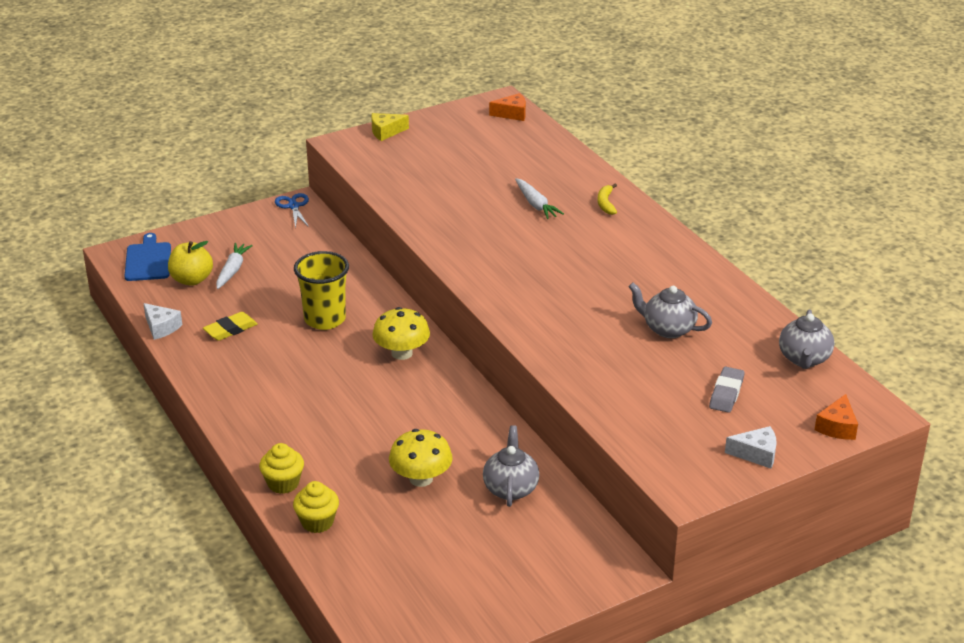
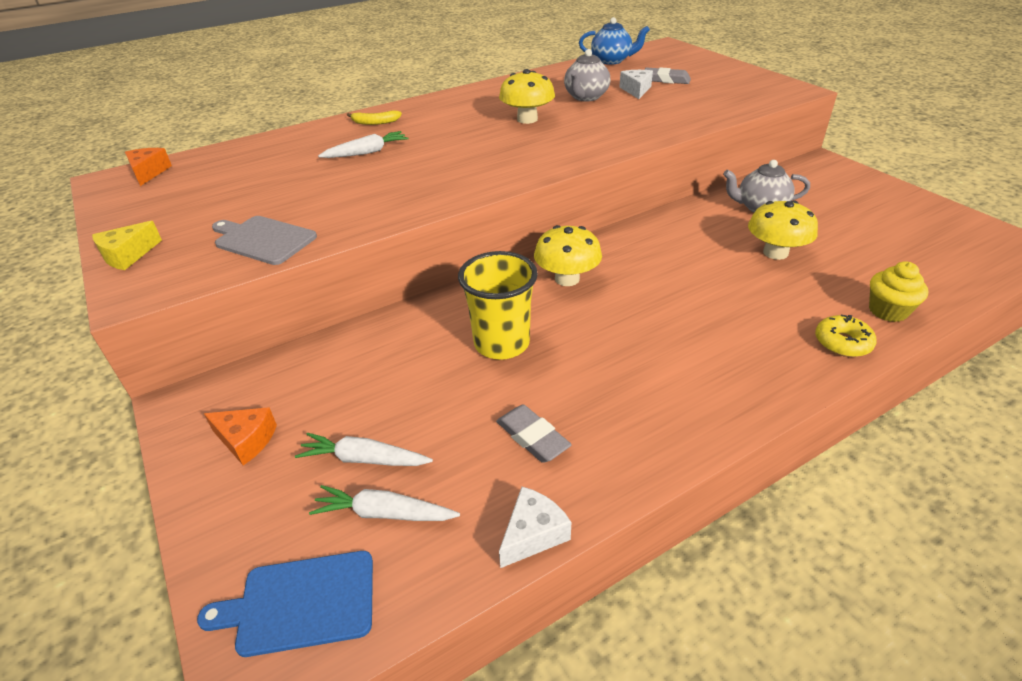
camera: 90 degrees left, 5 degrees up
yellow apple [168,241,213,286] -> white carrot [309,485,460,521]
yellow eraser [203,312,257,341] -> grey eraser [496,405,572,463]
yellow cupcake [259,443,304,494] -> yellow donut [815,315,877,357]
blue scissors [275,193,309,229] -> none
yellow cheese [371,113,409,141] -> yellow cheese turned 60 degrees clockwise [92,221,162,270]
white cheese [725,426,777,469] -> white cheese moved to [619,70,653,99]
grey teapot [779,310,834,369] -> blue teapot [579,17,650,65]
orange cheese [815,394,858,440] -> orange cheese moved to [204,407,277,465]
none -> grey cutting board [212,216,317,265]
none -> yellow mushroom [499,69,555,124]

